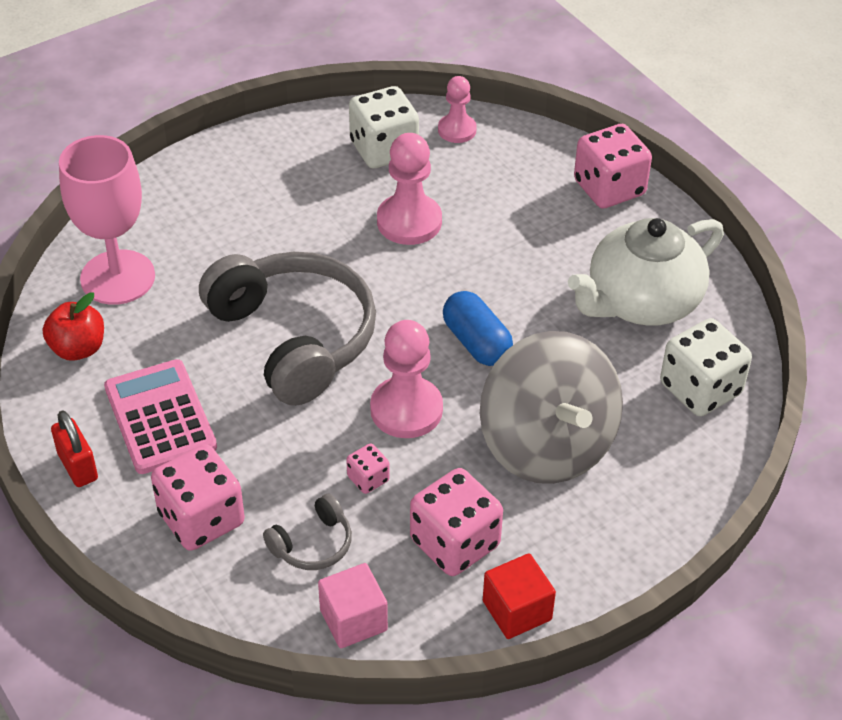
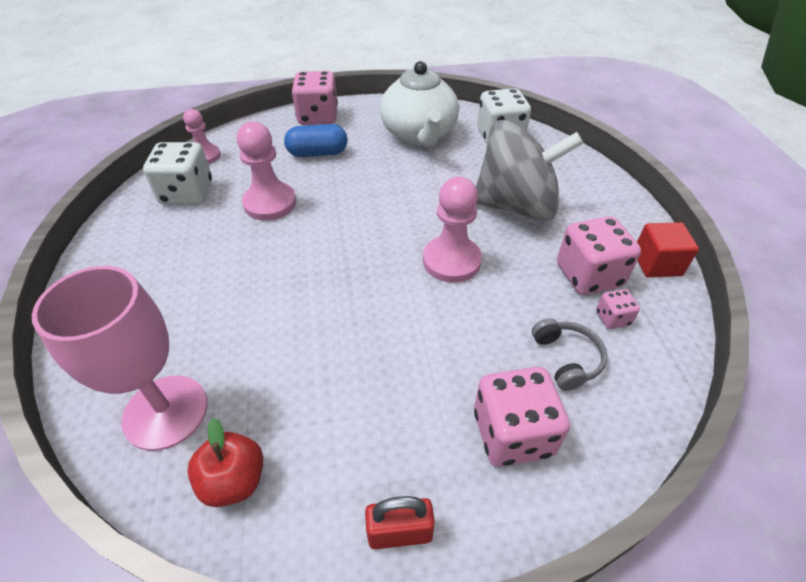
camera: 65 degrees left, 0 degrees up
pink calculator [104,359,217,474] -> none
grey headphones [199,252,376,406] -> none
pink cube [318,563,388,648] -> none
pink dice [346,443,390,494] -> pink dice moved to [596,289,640,329]
blue capsule [443,291,513,366] -> blue capsule moved to [284,124,348,157]

